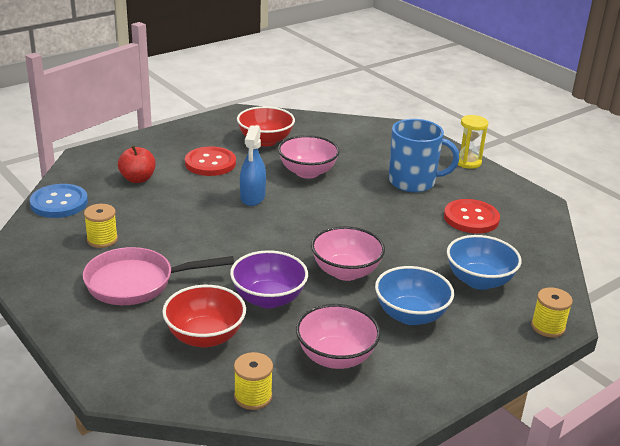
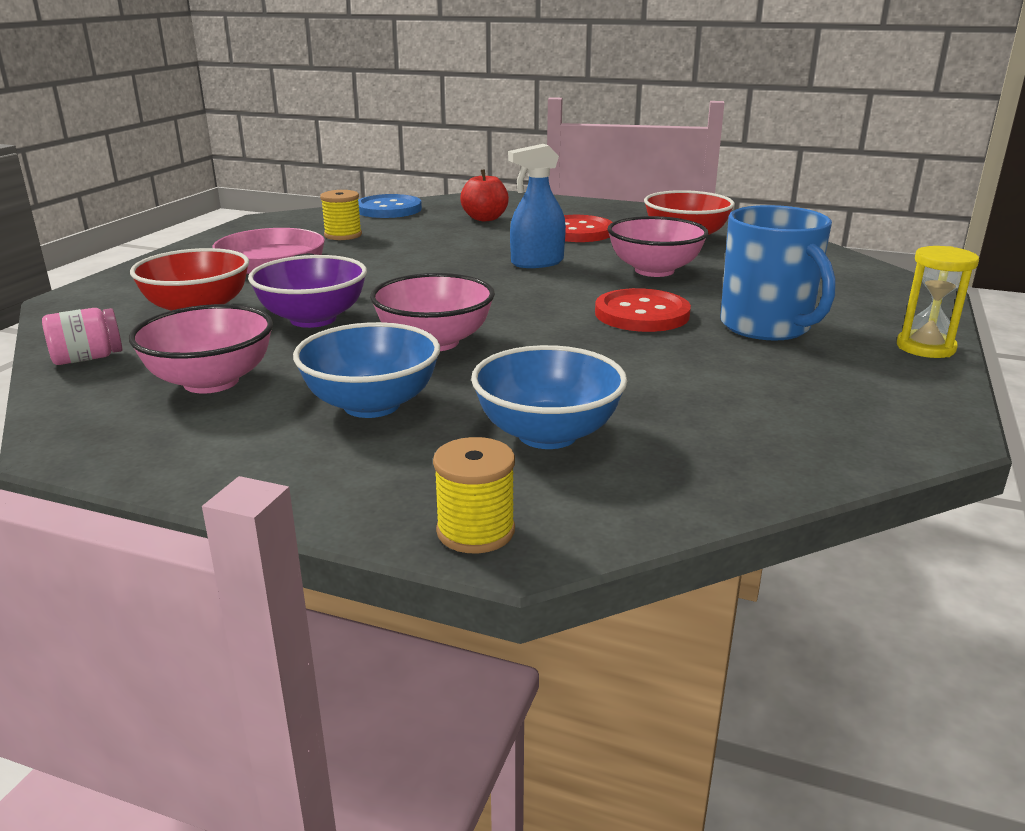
camera: 60 degrees right, 5 degrees down
yellow spool [234,352,273,410] -> pink jar [42,308,123,365]
red button [444,199,500,233] -> red button moved to [595,288,691,332]

